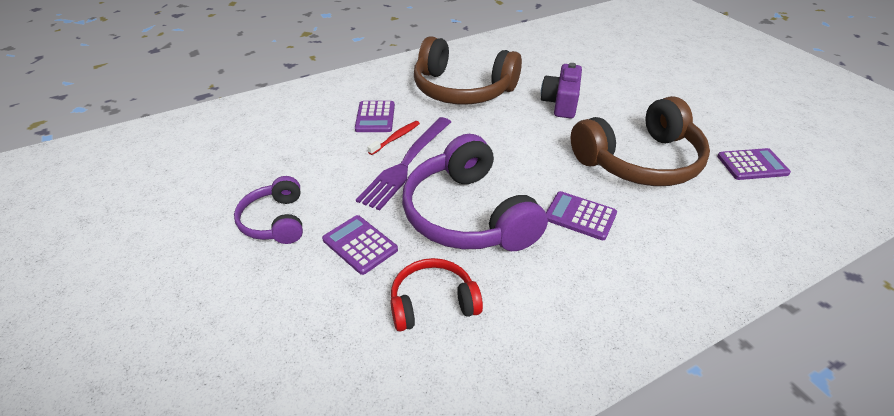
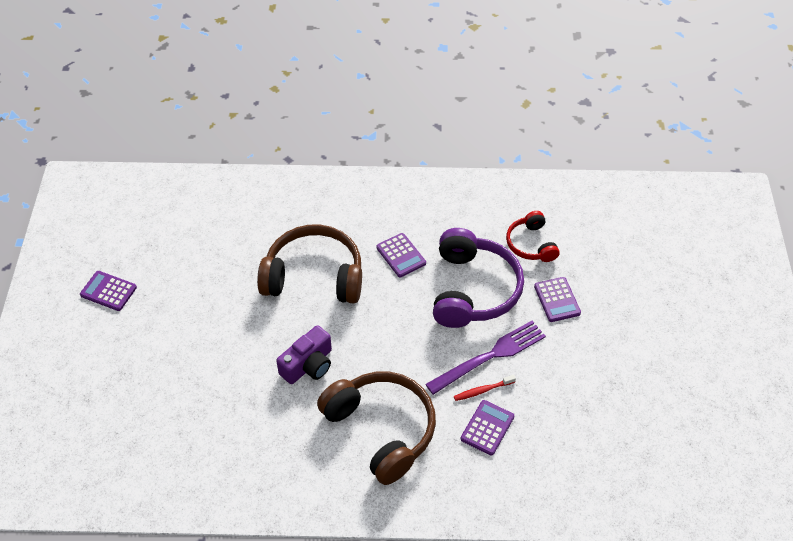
camera: 150 degrees left, 10 degrees up
purple headphones [234,176,303,244] -> none
red headphones [390,258,483,331] -> red headphones turned 60 degrees clockwise [506,211,560,262]
purple calculator [717,148,791,180] -> purple calculator moved to [80,271,137,311]

